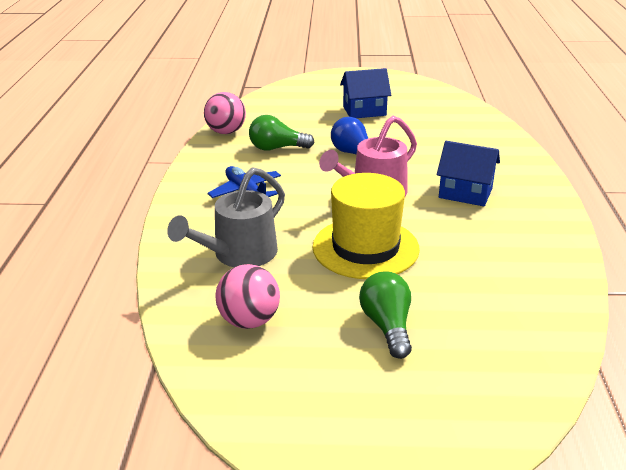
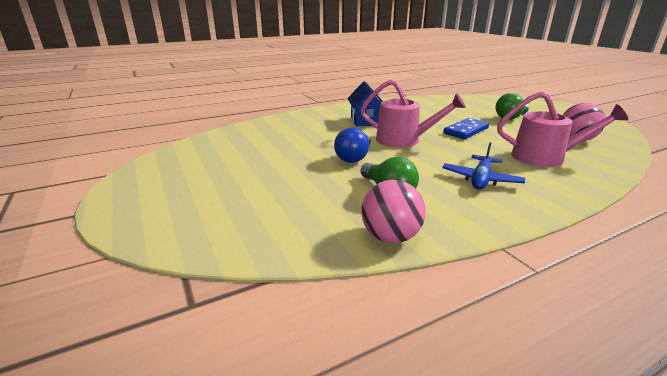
camera: 120 degrees left, 5 degrees down
grey watering can [167,167,285,267] -> pink watering can [497,91,629,167]
yellow hat [312,173,420,279] -> blue domino [443,118,489,139]
blue house [340,68,391,118] -> none

